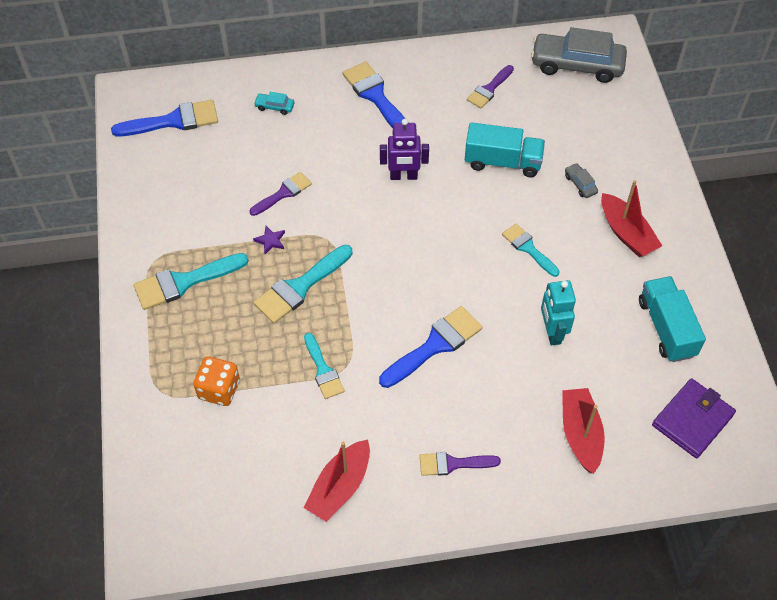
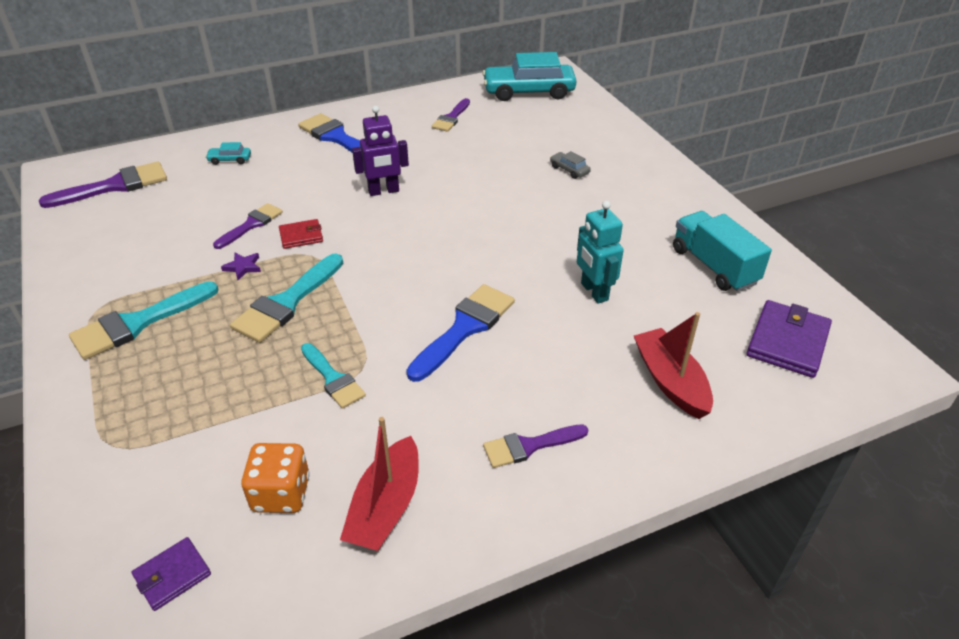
camera: 15 degrees left, 15 degrees down
blue brush [111,100,218,136] -> purple brush [39,161,167,208]
orange dice [193,356,240,406] -> orange dice moved to [241,443,310,513]
turquoise truck [465,122,545,177] -> none
turquoise brush [502,224,560,277] -> none
grey car [531,27,627,83] -> turquoise car [482,52,576,101]
red boat [601,180,662,257] -> none
none -> purple wallet [132,537,211,611]
none -> red wallet [279,219,323,249]

